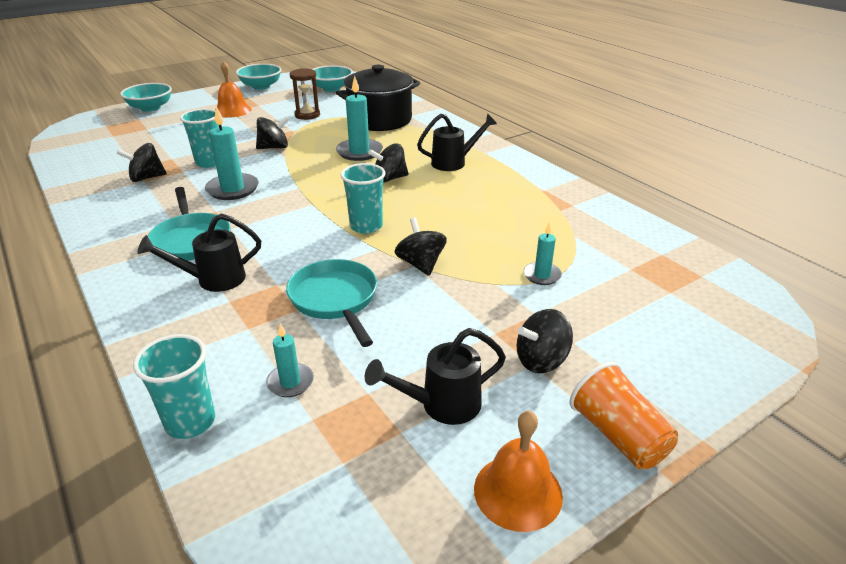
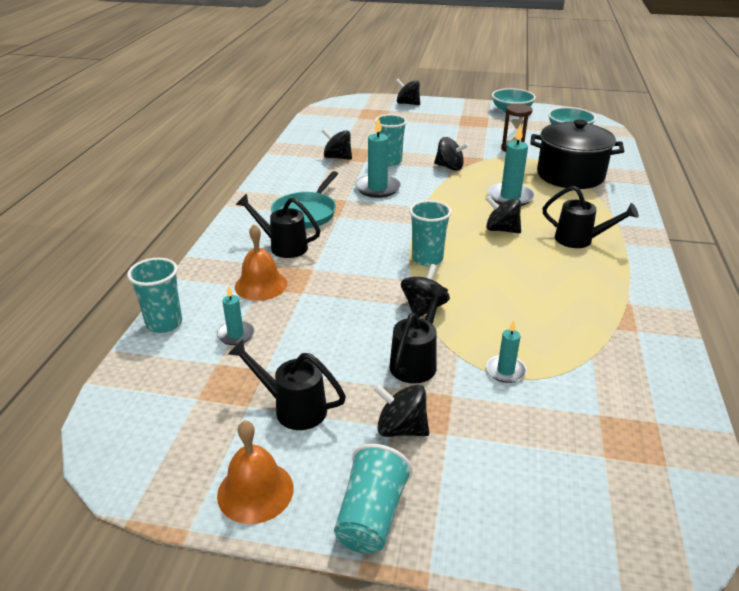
camera: 45 degrees right, 0 degrees up
turquoise bowl [120,83,172,111] -> black spinning top [396,79,420,105]
orange bell [215,61,252,118] -> orange bell moved to [235,224,287,301]
turquoise pan [286,259,377,347] -> none
orange cup [570,362,678,469] -> turquoise cup [334,444,413,554]
none -> black watering can [389,284,448,384]

